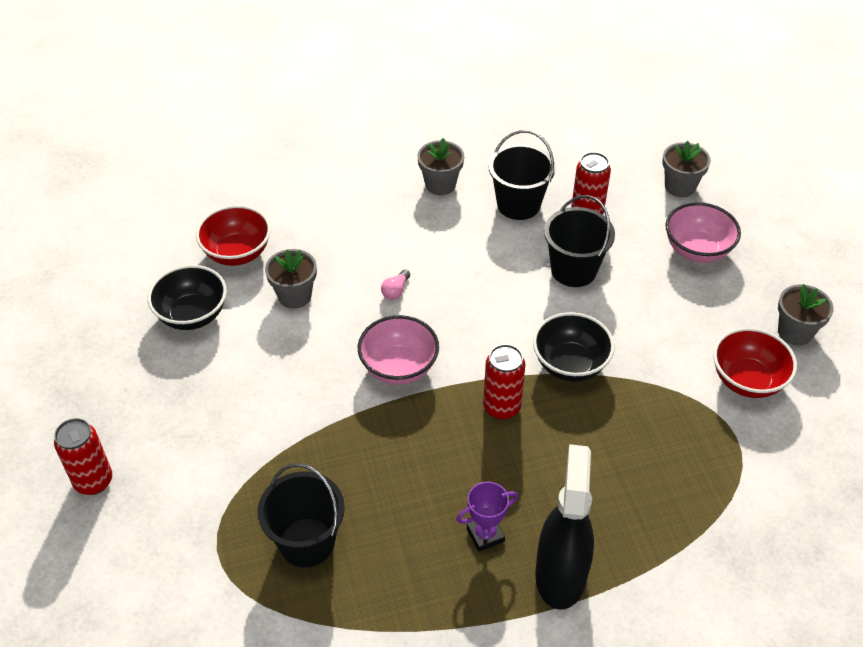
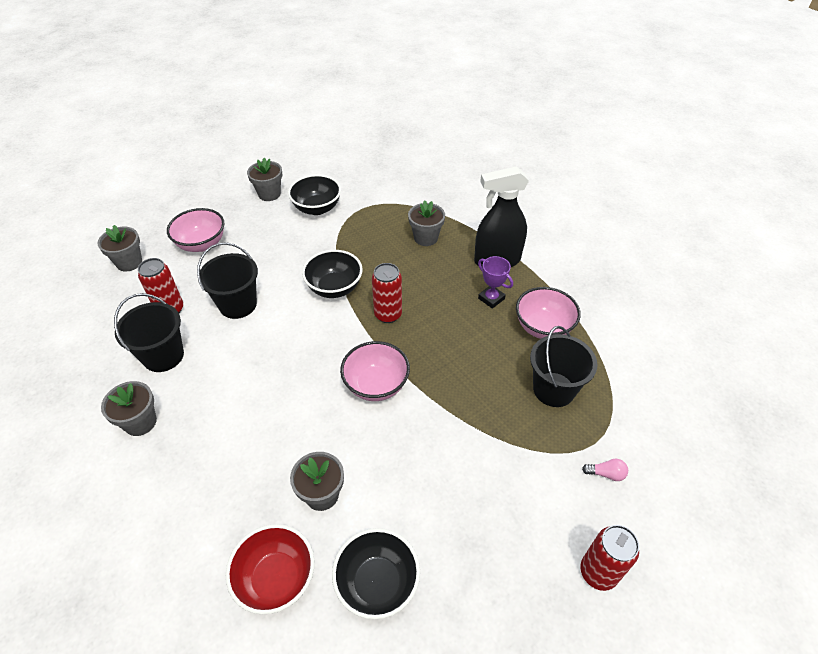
camera: 110 degrees left, 0 degrees up
pink light bulb [381,270,410,300] -> pink light bulb moved to [582,459,628,481]
red bowl [713,328,797,398] -> black bowl [288,174,341,215]
none -> grey flower pot [408,201,445,246]
none -> pink bowl [516,287,581,339]

